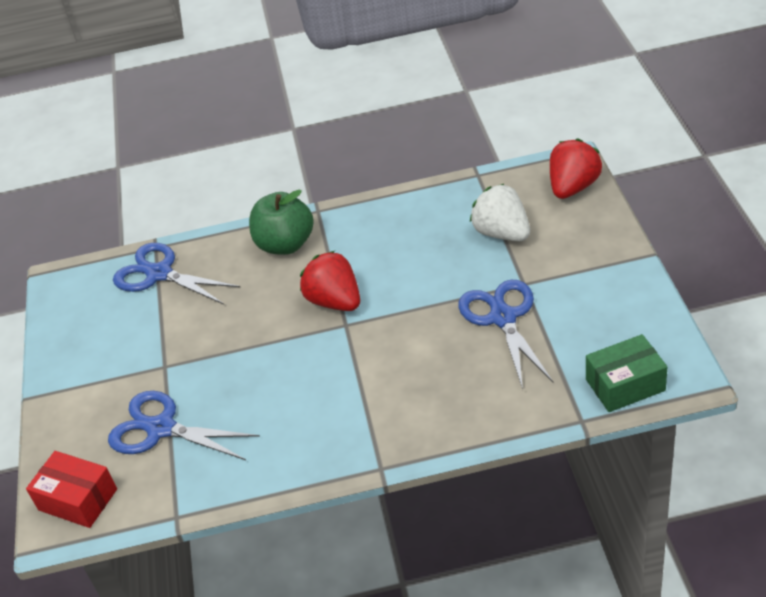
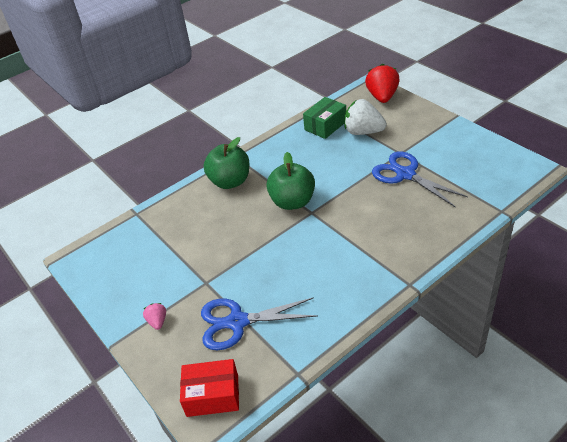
camera: 30 degrees left, 0 degrees up
blue scissors [113,243,240,304] -> none
red strawberry [300,251,360,311] -> green apple [266,152,315,210]
green box [586,334,667,412] -> green box moved to [303,97,346,139]
none -> pink strawberry [143,303,166,330]

